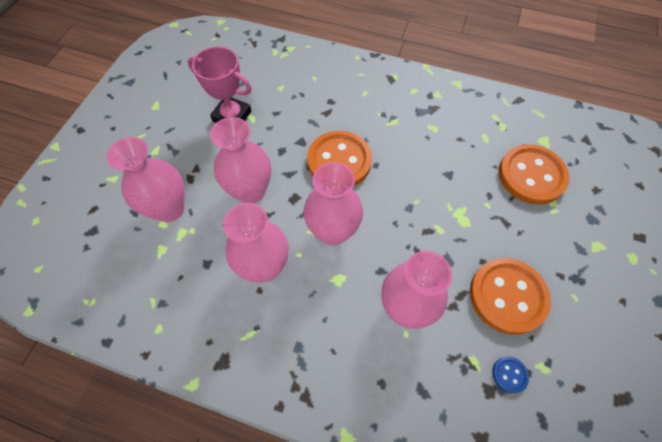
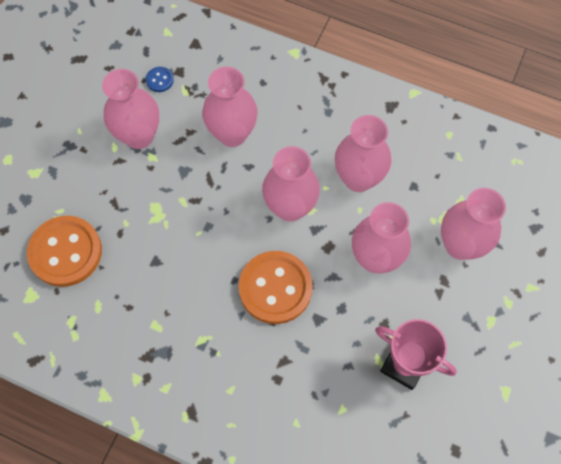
camera: 175 degrees left, 5 degrees up
orange button [470,258,551,335] -> pink vase [102,69,159,149]

